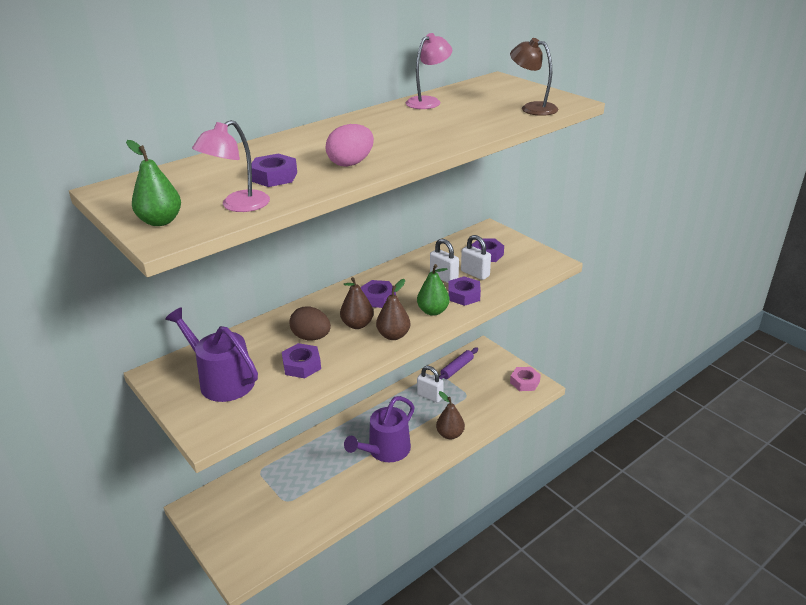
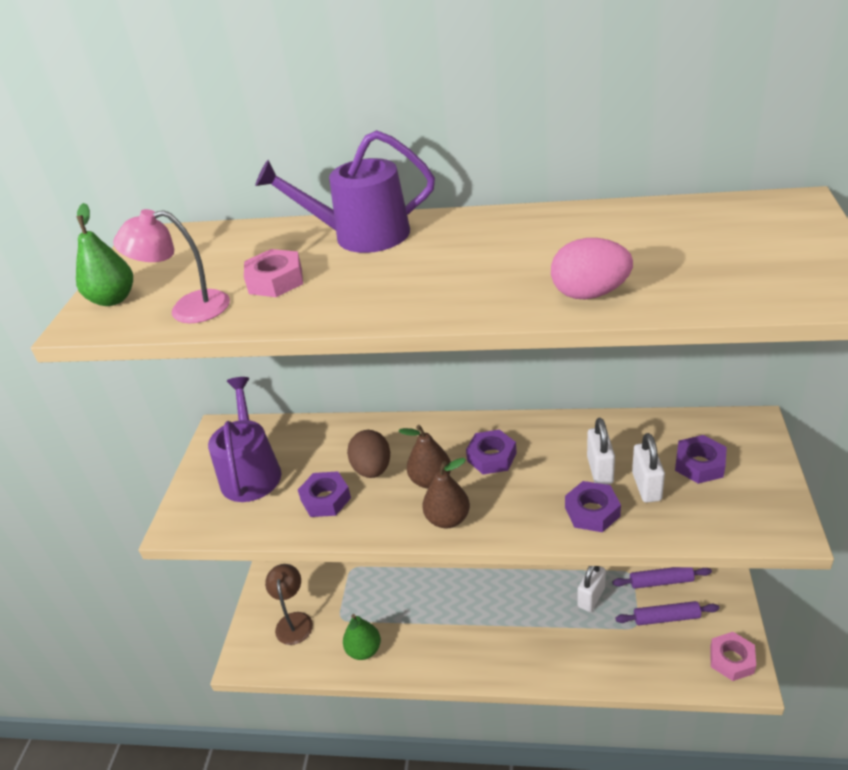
camera: 50 degrees right, 5 degrees up
purple nut [251,153,297,187] -> pink nut [244,249,303,297]
pink egg [326,124,374,167] -> pink egg moved to [551,238,633,300]
purple watering can [344,396,415,462] -> purple watering can moved to [255,130,435,253]
pink lamp [406,33,452,109] -> none
green pear [417,264,450,316] -> green pear moved to [343,614,381,660]
white padlock [417,366,444,403] -> white padlock turned 45 degrees clockwise [577,566,606,612]
brown pear [436,391,465,439] -> none
brown lamp [510,38,558,116] -> brown lamp moved to [265,564,313,645]
none -> purple rolling pin [615,601,719,625]

